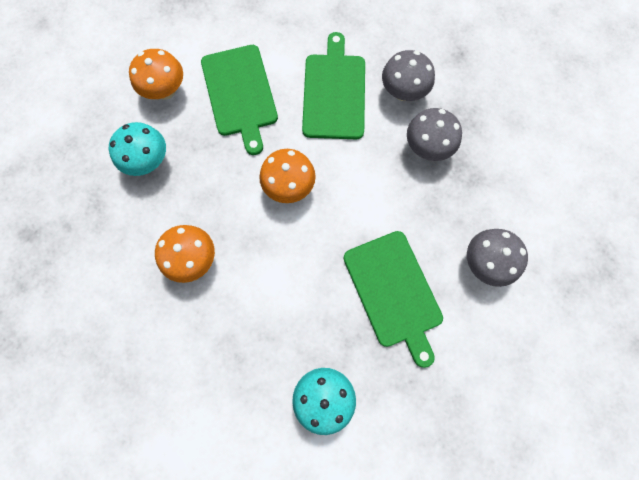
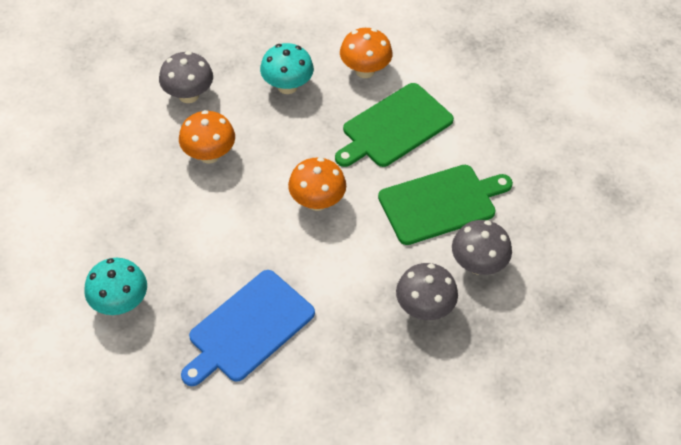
camera: 65 degrees right, 20 degrees down
green cutting board [343,231,443,368] -> blue cutting board [181,270,315,386]
grey mushroom [467,229,528,287] -> grey mushroom moved to [159,51,213,103]

